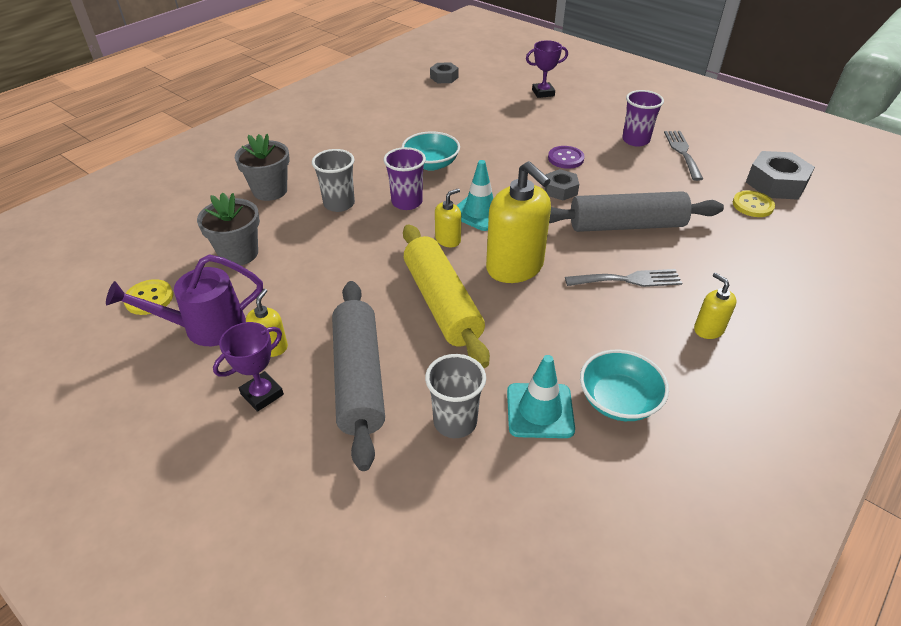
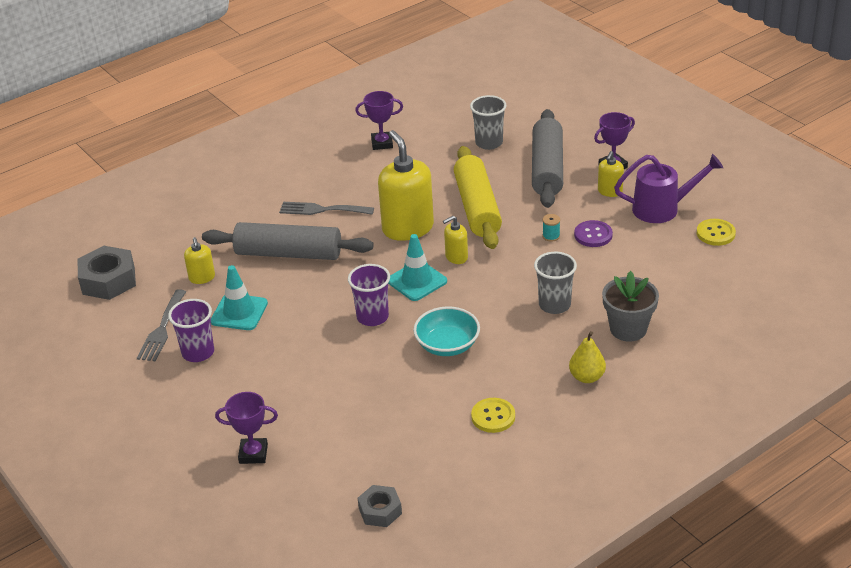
camera: 165 degrees left, 5 degrees down
grey flower pot [197,193,260,265] -> none
purple cup [383,147,426,210] -> purple cup moved to [348,264,390,326]
turquoise traffic cone [507,355,575,438] -> turquoise traffic cone moved to [211,265,268,330]
grey nut [545,169,579,201] -> none
purple button [548,146,585,169] -> purple button moved to [574,220,613,247]
turquoise bowl [580,350,669,421] -> purple trophy [355,91,403,150]
yellow soap dispenser [694,273,737,339] -> yellow soap dispenser moved to [184,237,215,284]
yellow button [733,190,775,217] -> yellow button moved to [471,398,515,433]
none -> turquoise spool [542,214,560,242]
none -> yellow pear [569,331,606,383]

